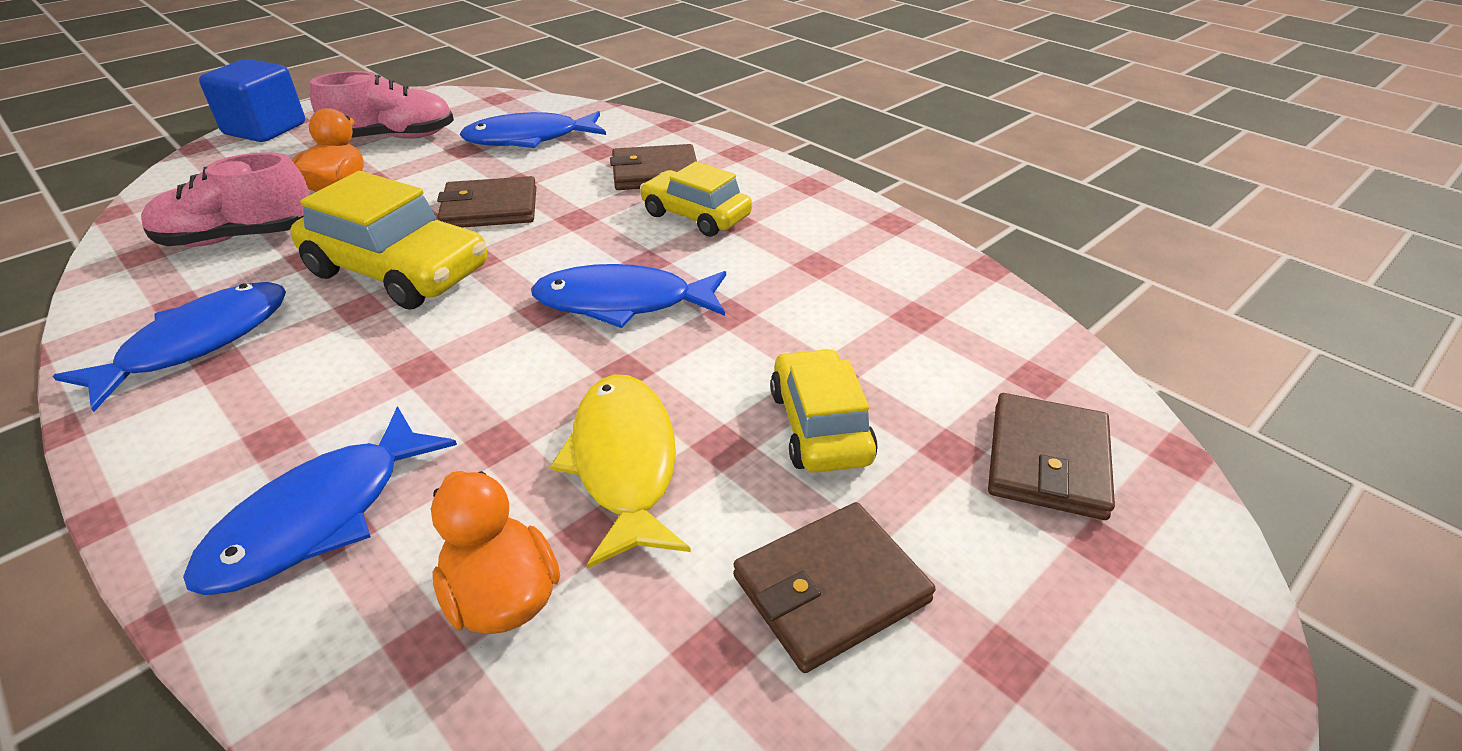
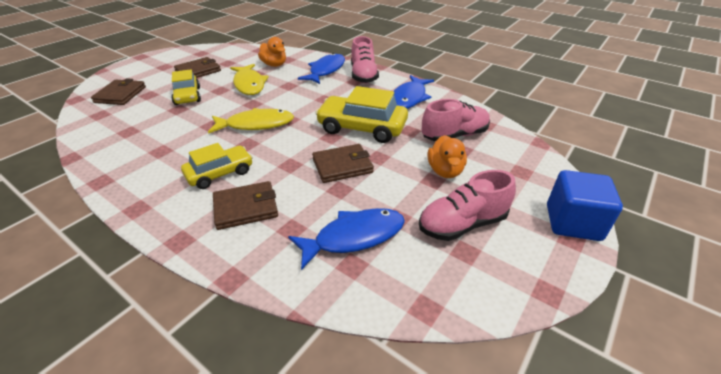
camera: 170 degrees right, 0 degrees up
blue fish [531,264,726,328] -> yellow fish [208,108,294,134]
yellow car [640,162,752,237] -> yellow car turned 60 degrees counterclockwise [181,143,253,189]
none -> pink shoe [351,36,379,83]

